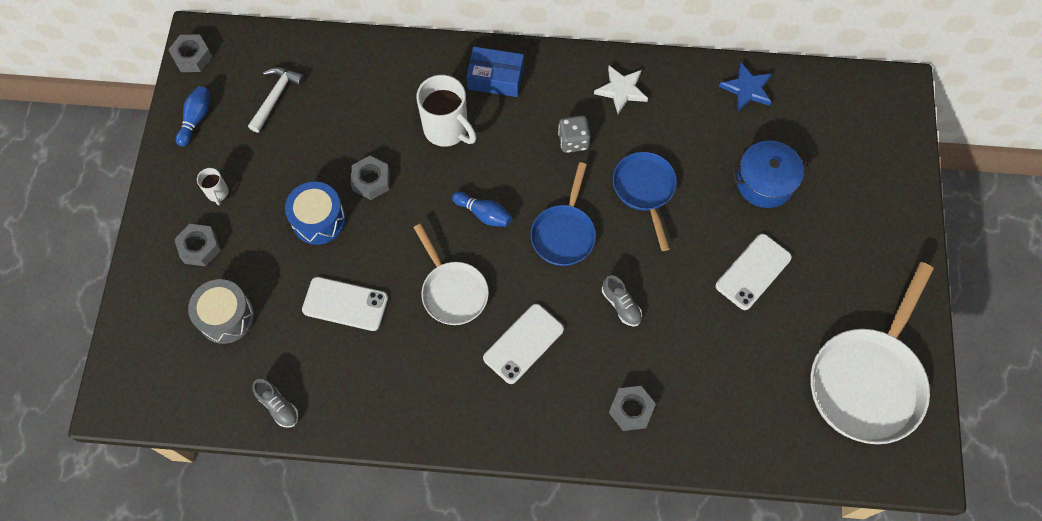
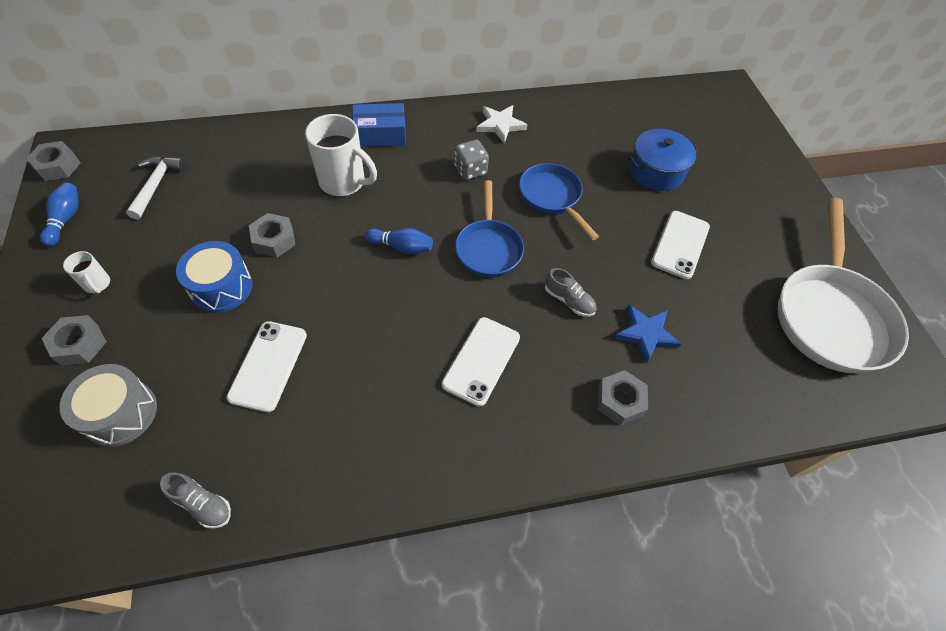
camera: 20 degrees left, 10 degrees down
white phone [302,277,388,331] -> white phone turned 75 degrees counterclockwise [227,321,307,412]
white pan [413,224,489,325] -> none
blue star [719,62,772,111] -> blue star moved to [614,304,681,364]

